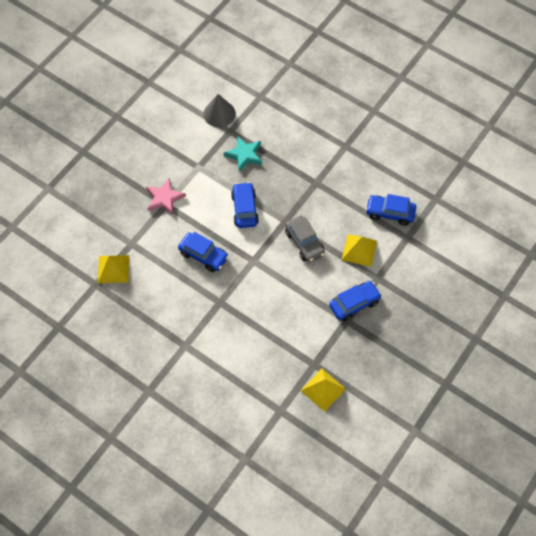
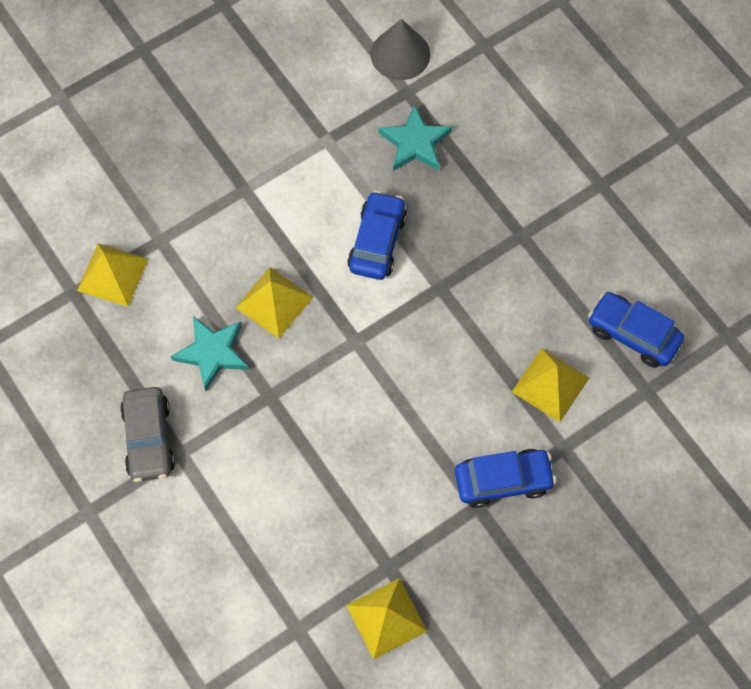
camera: 20 degrees right, 5 degrees up
pink star [146,179,186,215] -> none
blue car [178,232,229,272] -> yellow pyramid [236,267,313,338]
grey car [285,216,325,262] -> grey car moved to [120,387,175,482]
none -> turquoise star [171,316,249,391]

